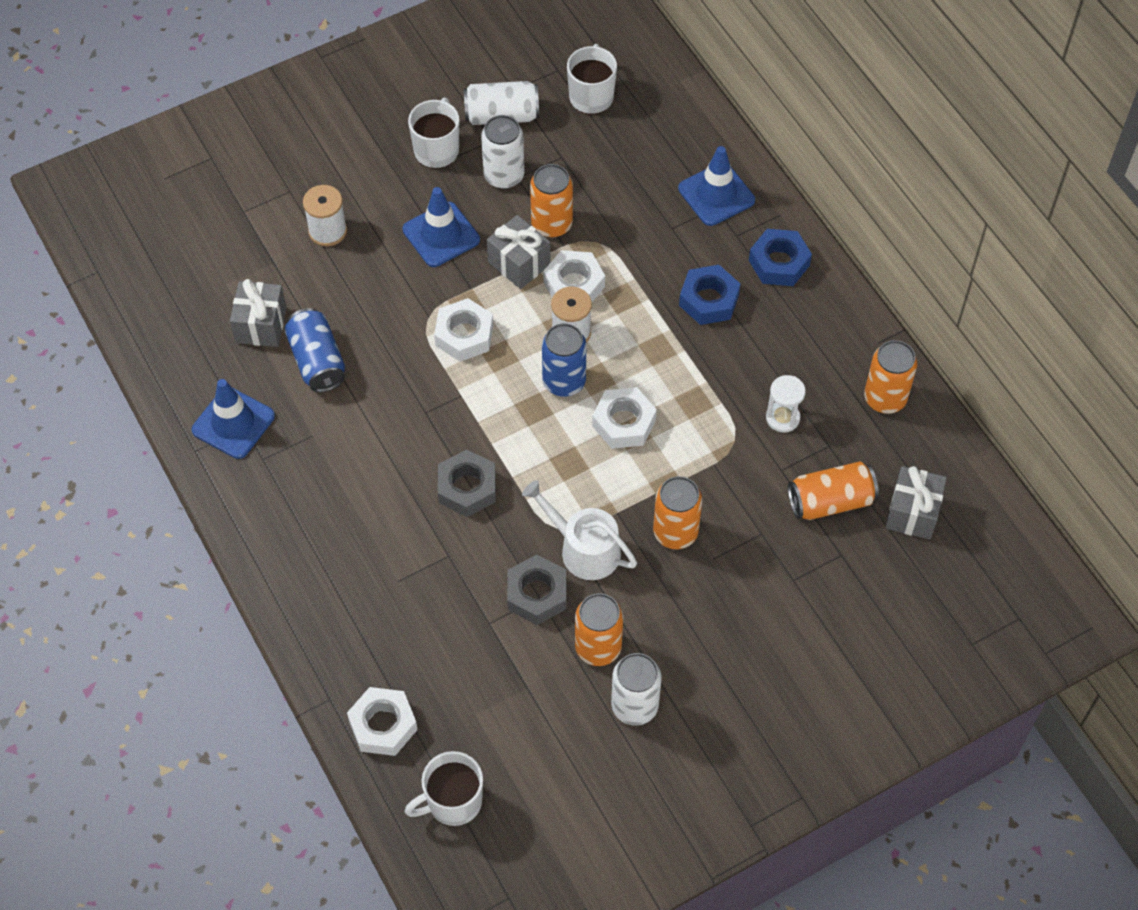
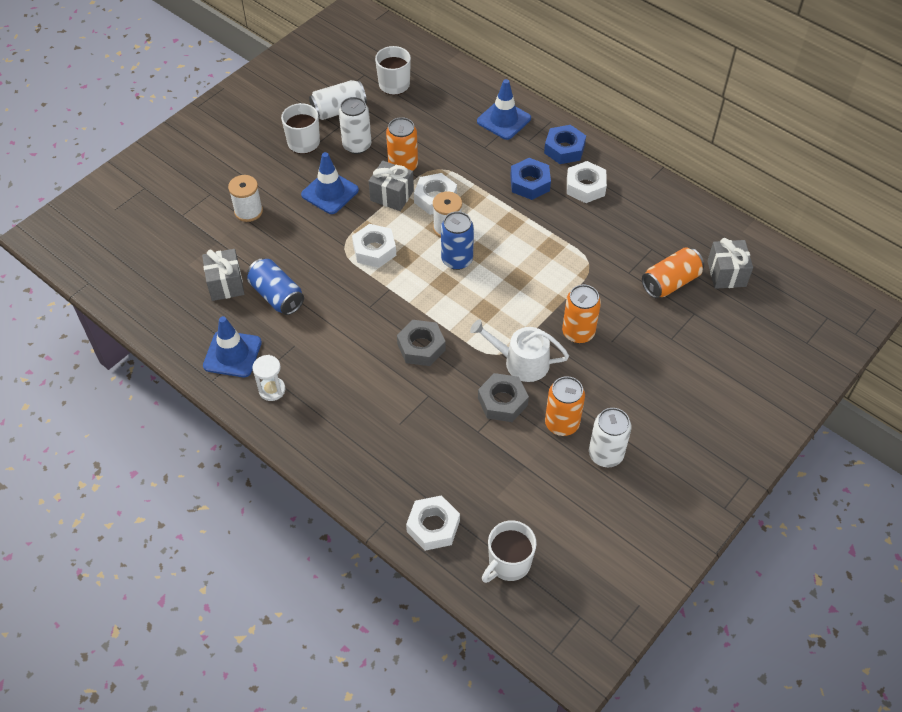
camera: 20 degrees left, 5 degrees down
white nut [592,387,657,449] -> white nut moved to [567,161,607,203]
white hourglass [766,375,805,433] -> white hourglass moved to [252,355,286,401]
orange can [864,340,917,414] -> none

